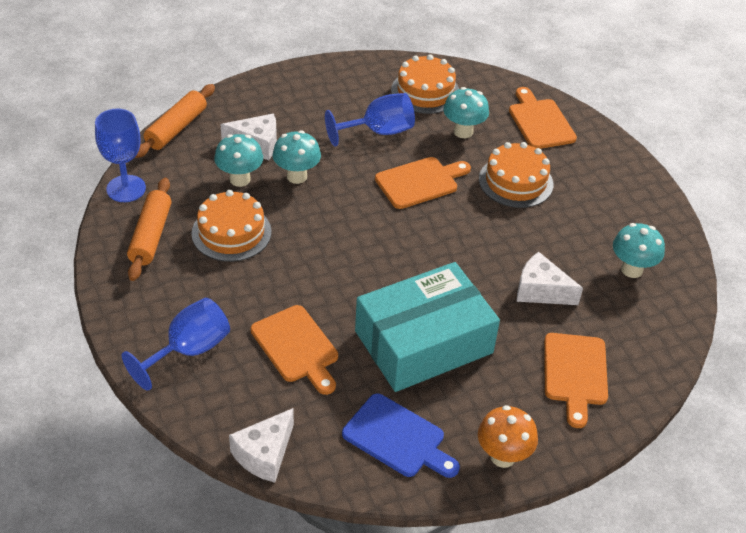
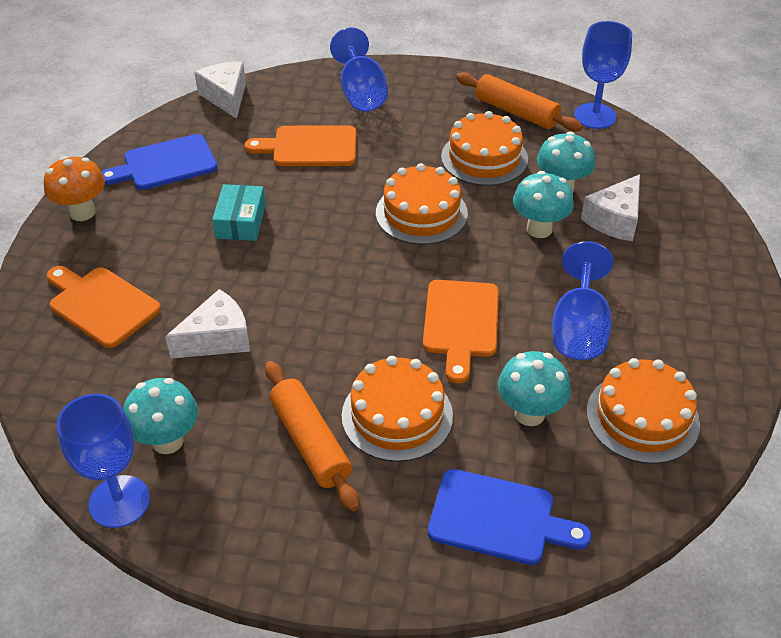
camera: 125 degrees right, 0 degrees up
orange rolling pin [136,84,215,158] -> orange rolling pin moved to [265,361,359,512]
turquoise box [355,262,500,392] -> turquoise box [212,184,266,241], size x0.45
orange cutting board [509,87,577,149] -> blue cutting board [428,469,592,565]
none -> blue goblet [56,393,150,528]
none -> orange cake [376,163,468,245]

